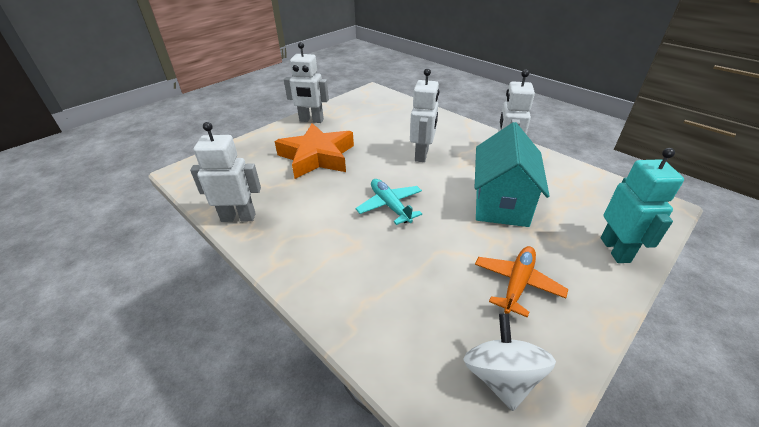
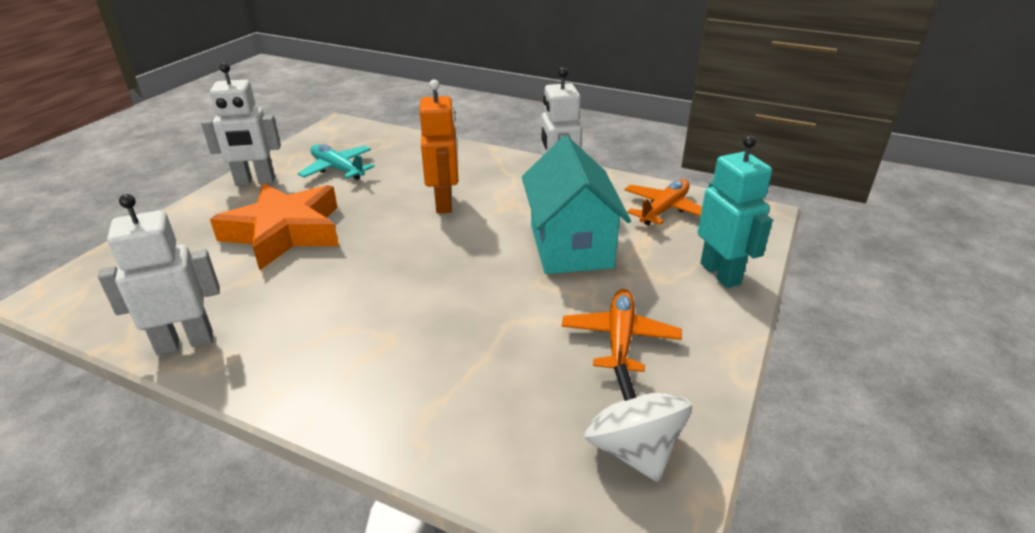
camera: 20 degrees left, 5 degrees down
turquoise plane [355,179,422,225] -> turquoise plane moved to [298,144,374,180]
white robot [410,68,439,162] -> orange robot [420,80,459,213]
none -> orange plane [624,179,702,225]

